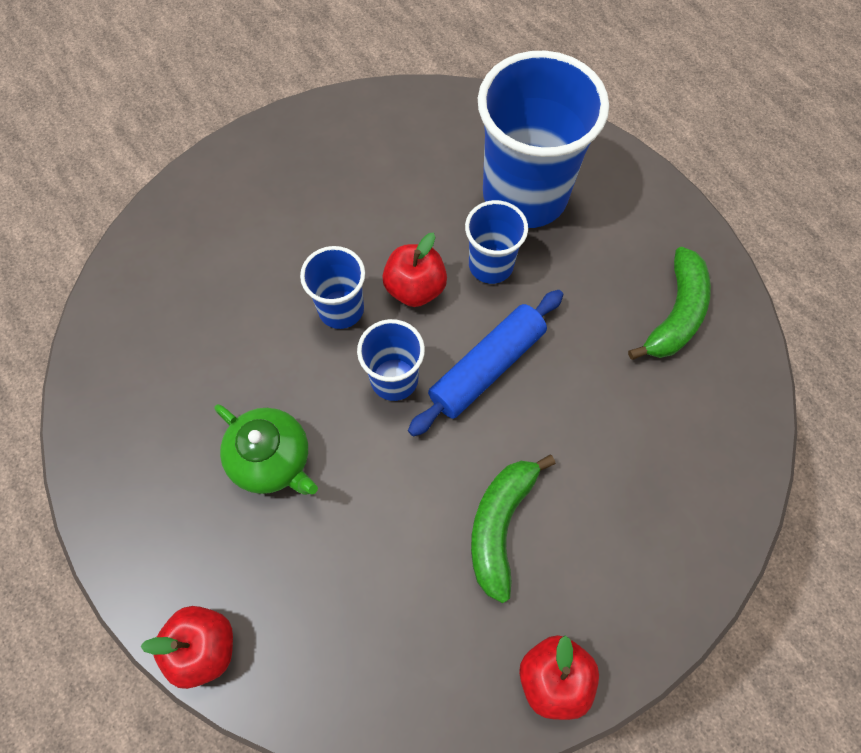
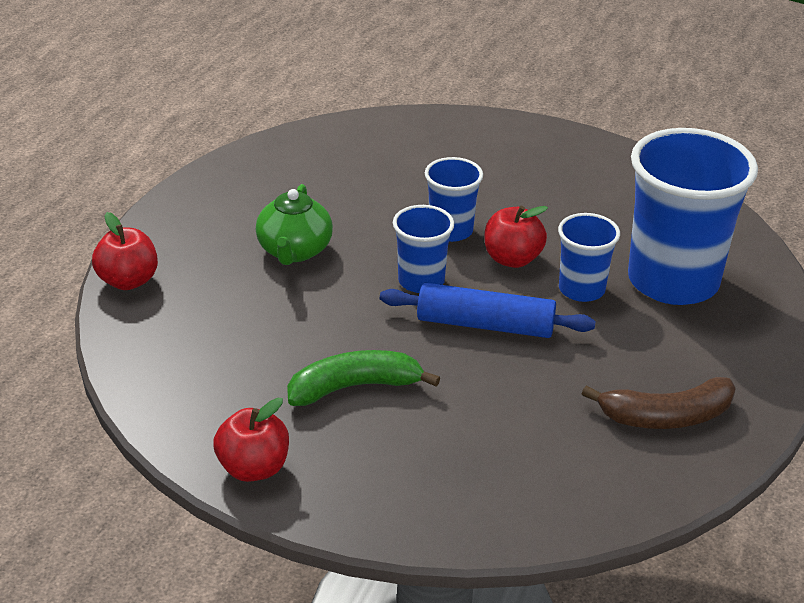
camera: 55 degrees right, 30 degrees down
green banana [628,247,711,360] -> brown banana [582,377,736,429]

